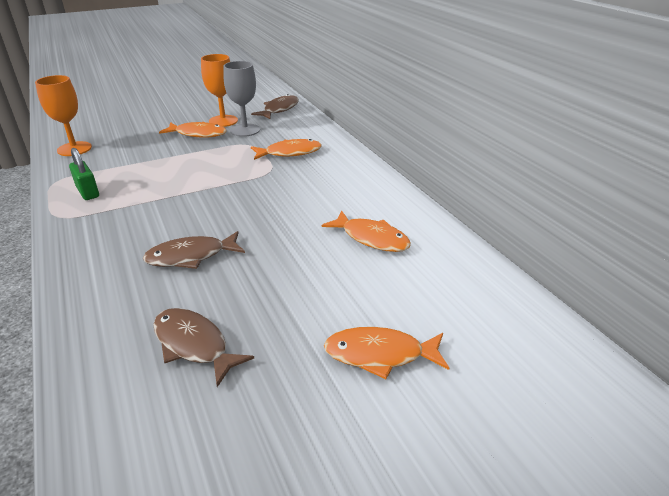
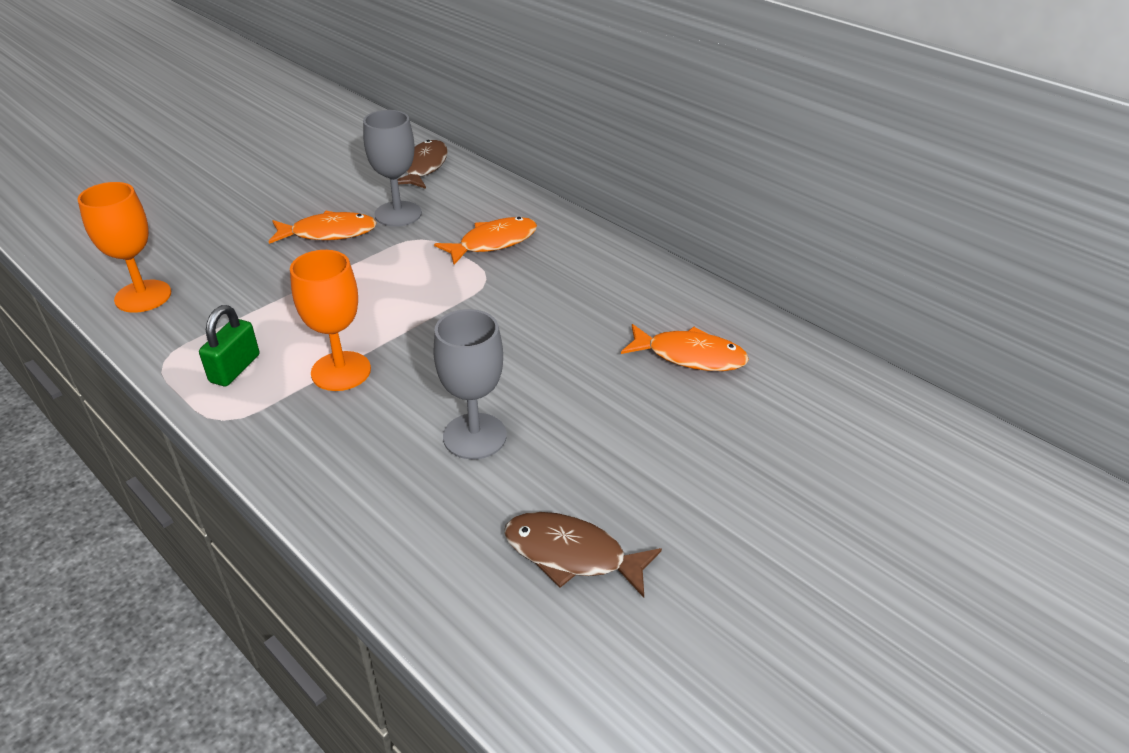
camera: 20 degrees left, 5 degrees up
green padlock [69,148,99,200] -> green padlock turned 75 degrees clockwise [199,305,260,386]
brown fish [143,231,245,269] -> grey goblet [434,309,507,460]
orange goblet [201,54,238,127] -> orange goblet moved to [290,250,371,391]
orange fish [324,327,449,379] -> none

